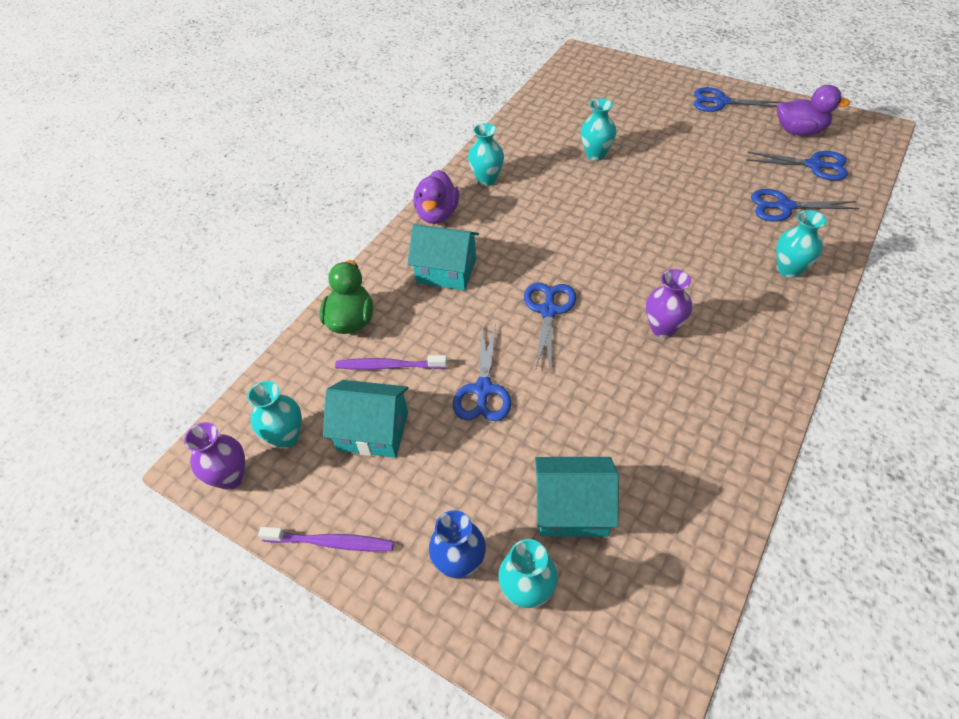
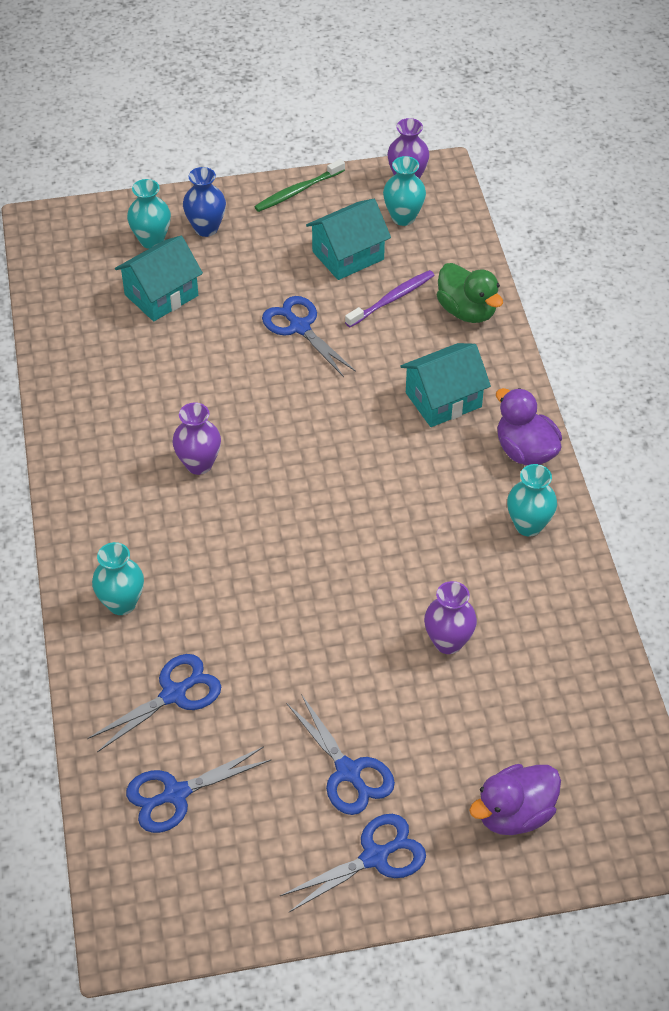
camera: 135 degrees right, 0 degrees up
purple toothbrush [258,527,394,551] -> green toothbrush [254,159,345,212]
blue scissors [524,282,576,371] -> blue scissors moved to [287,694,395,815]
turquoise vase [581,98,616,161] -> purple vase [424,581,477,654]
purple duck [777,85,850,136] -> purple duck moved to [469,764,561,835]

